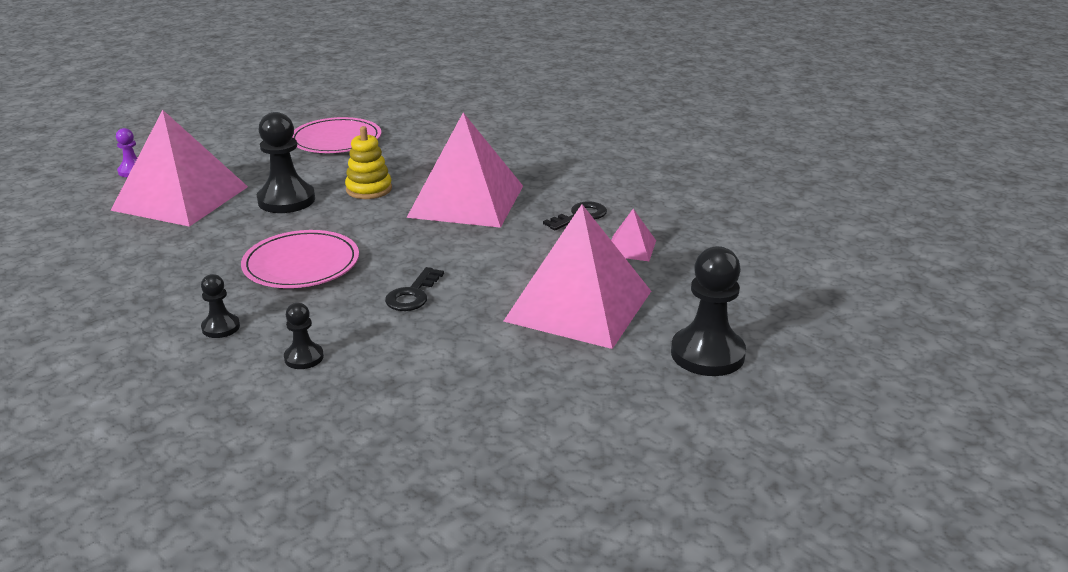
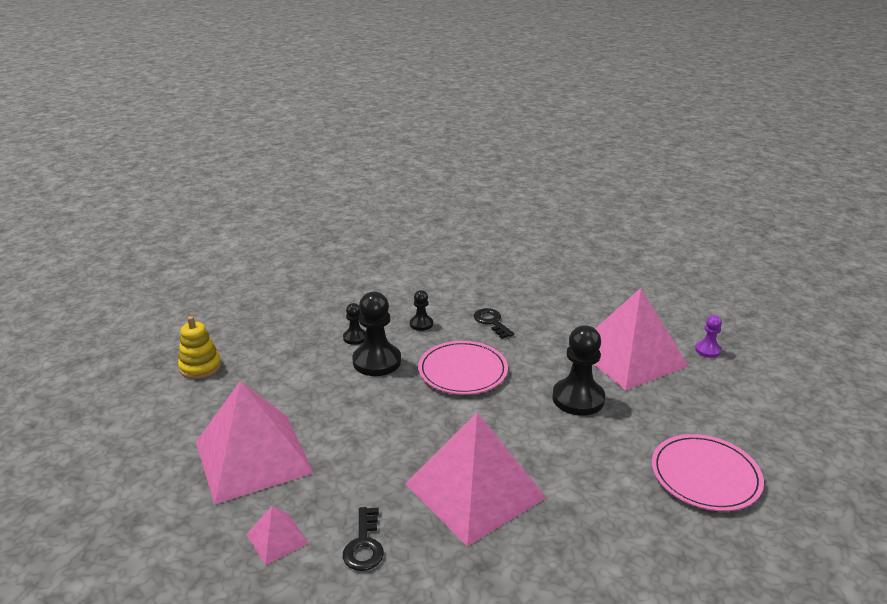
camera: 130 degrees right, 0 degrees up
yellow stacking toy [345,126,392,199] -> yellow stacking toy moved to [178,316,221,379]
black key [385,267,444,311] -> black key moved to [474,308,514,339]
black pawn [671,246,746,376] -> black pawn moved to [352,292,401,376]

